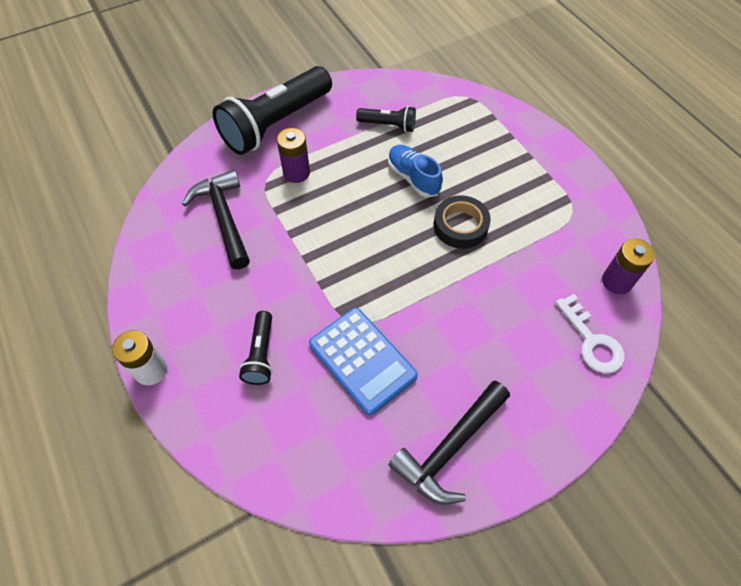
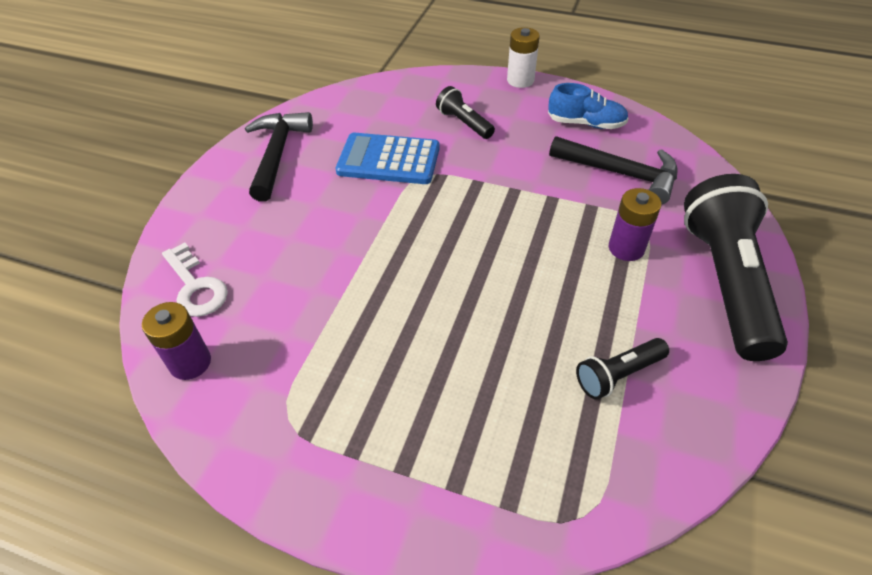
camera: 140 degrees right, 10 degrees down
blue shoe [388,145,443,197] -> blue shoe moved to [548,83,629,129]
black tape [434,195,491,249] -> none
white key [555,294,625,373] -> white key turned 150 degrees counterclockwise [162,242,228,317]

